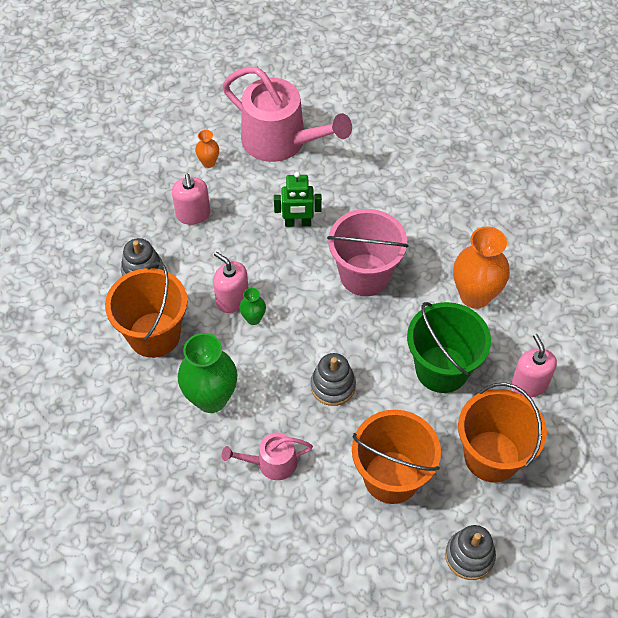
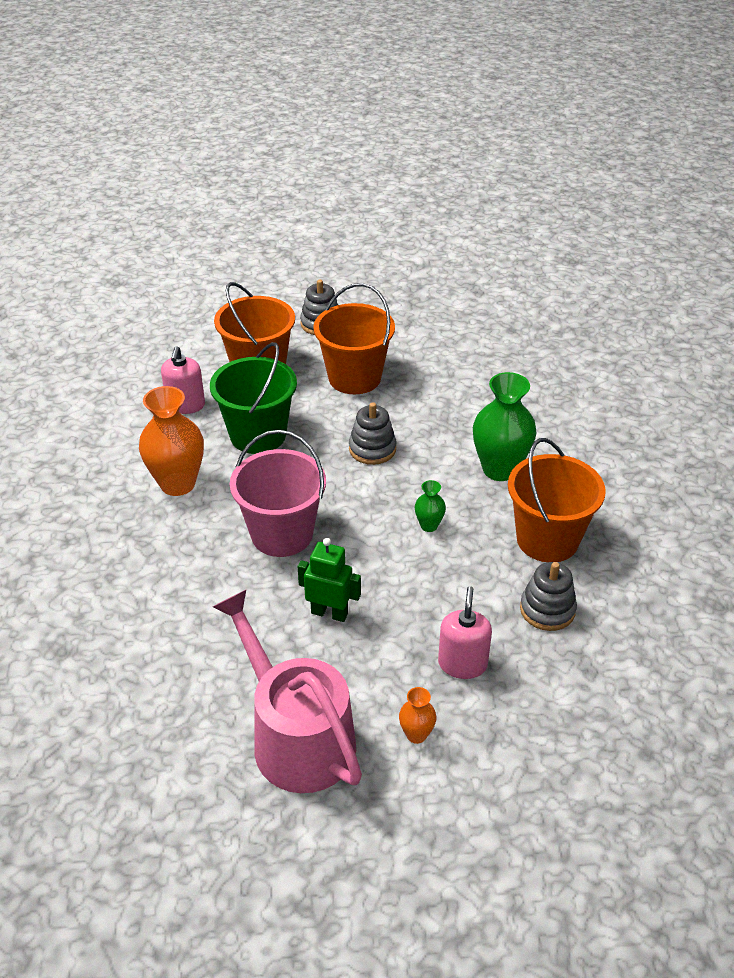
camera: 160 degrees left, 15 degrees down
pink soap dispenser [213,252,248,313] -> none
pink watering can [222,433,313,480] -> none

